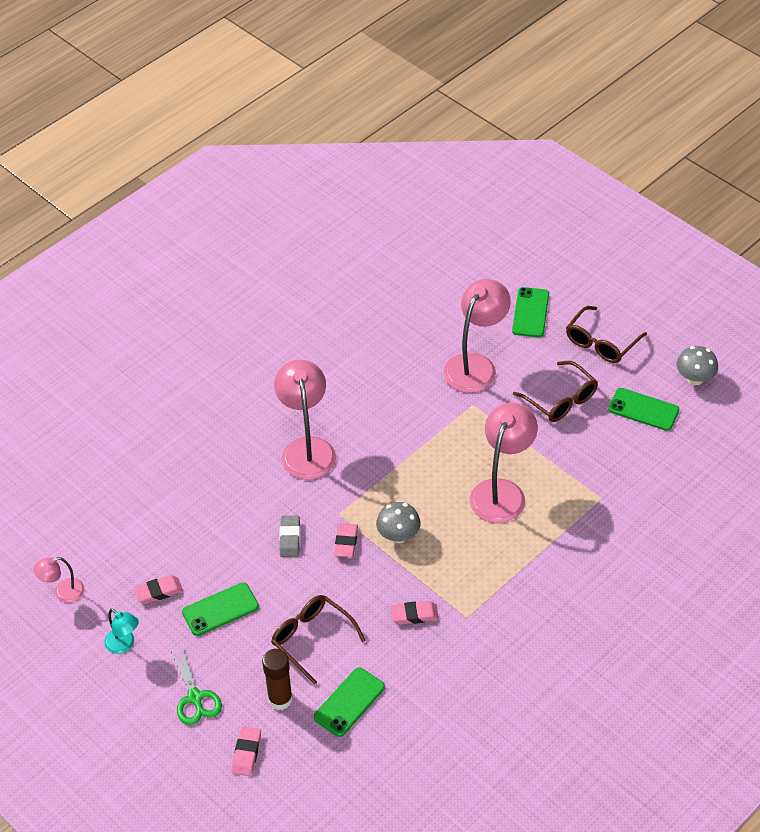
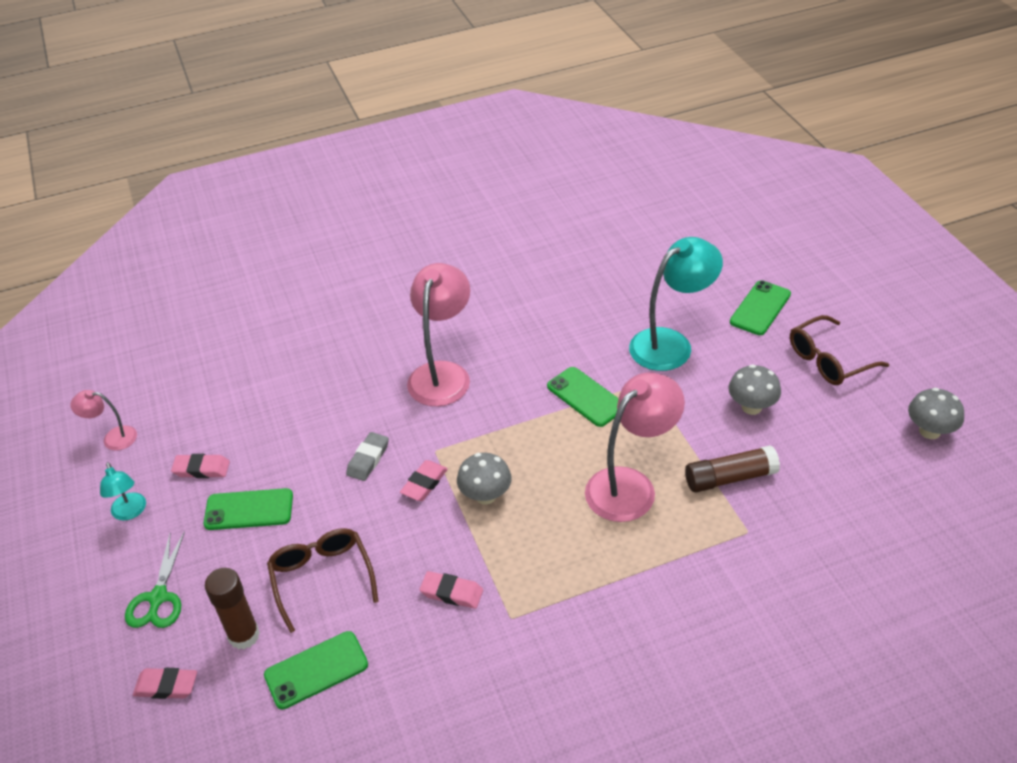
camera: 25 degrees right, 5 degrees down
pink eraser [231,726,261,776] -> pink eraser turned 60 degrees clockwise [133,668,197,699]
pink lamp [443,279,511,393] -> turquoise lamp [629,237,723,371]
brown glasses [513,361,598,422] -> grey mushroom [729,364,781,415]
green phone [608,388,679,431] -> green phone moved to [547,367,619,427]
none -> brown glue stick [685,445,780,492]

